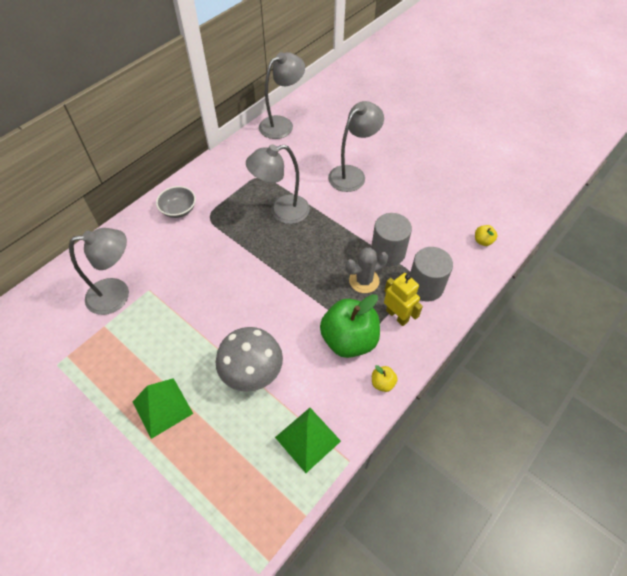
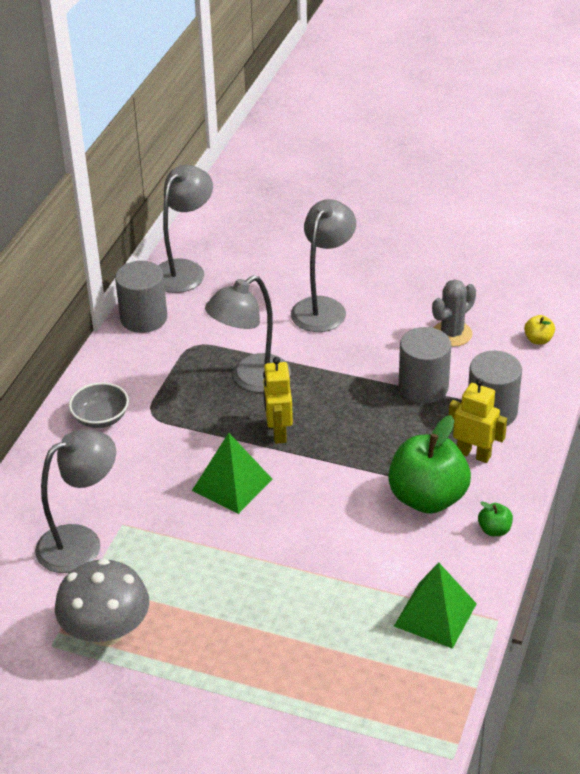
camera: 20 degrees left, 15 degrees down
green pyramid [132,378,193,439] -> green pyramid moved to [192,433,272,514]
grey mushroom [216,327,283,392] -> grey mushroom moved to [55,558,149,646]
grey cactus [345,248,388,293] -> grey cactus moved to [432,279,476,347]
yellow apple [372,365,398,392] -> green apple [478,502,513,536]
none -> grey cylinder [115,261,167,333]
none -> yellow robot [263,357,293,444]

